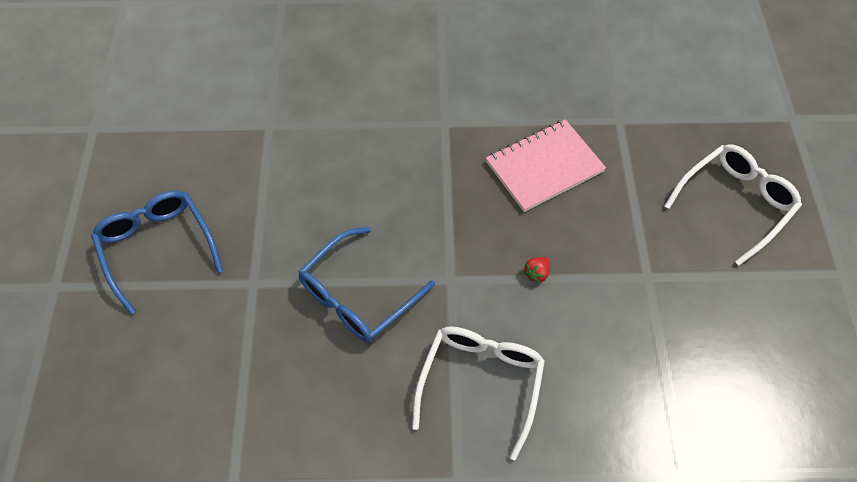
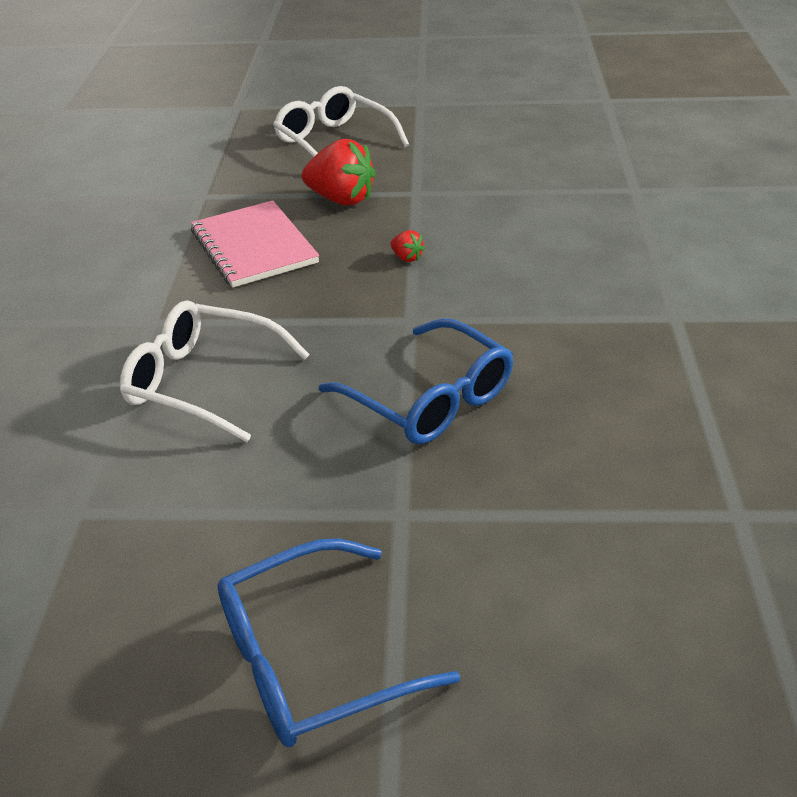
camera: 85 degrees left, 20 degrees down
white glasses [412,326,545,460] -> white glasses moved to [120,300,310,442]
none -> red strawberry [302,139,376,205]

